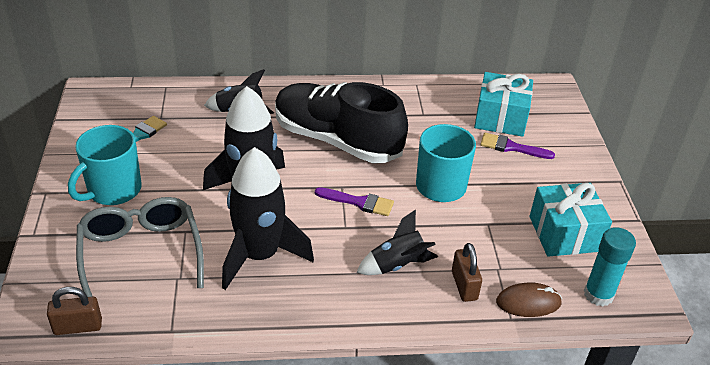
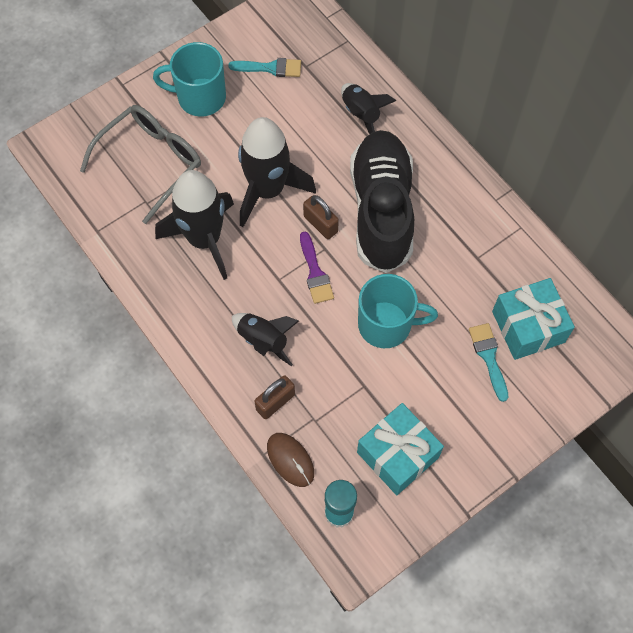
camera: 60 degrees right, 25 degrees up
brown padlock [47,287,102,335] -> brown padlock moved to [303,195,339,239]
purple brush [480,133,555,159] -> turquoise brush [469,323,508,402]

